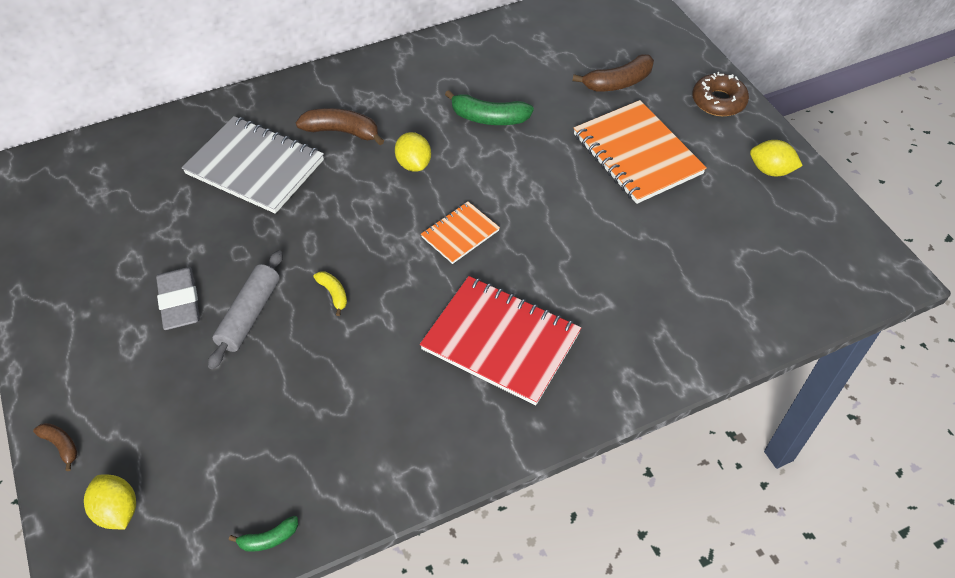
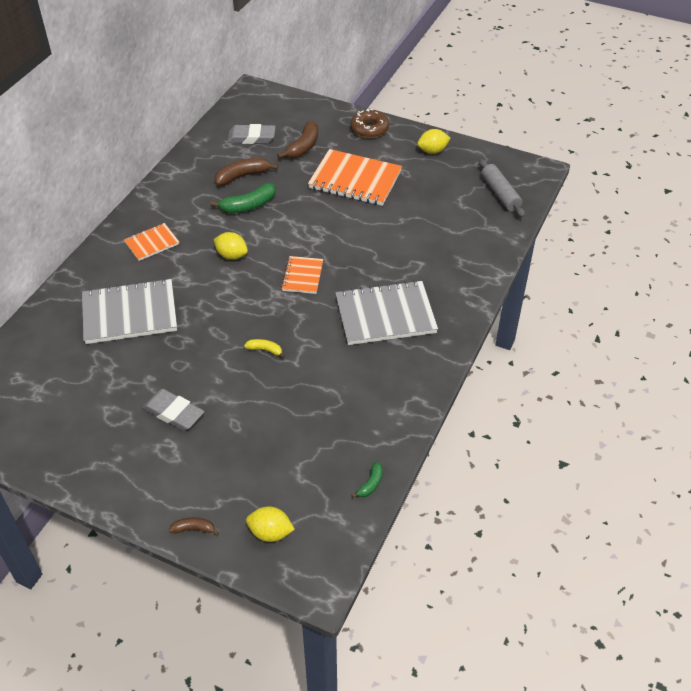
camera: 40 degrees left, 5 degrees down
grey rolling pin [208,250,283,369] -> grey rolling pin moved to [479,159,525,218]
brown banana [296,108,384,145] -> brown banana moved to [214,158,278,186]
red notebook [420,276,581,406] -> grey notebook [336,280,438,345]
none -> orange notebook [124,223,179,261]
none -> grey eraser [227,124,276,144]

